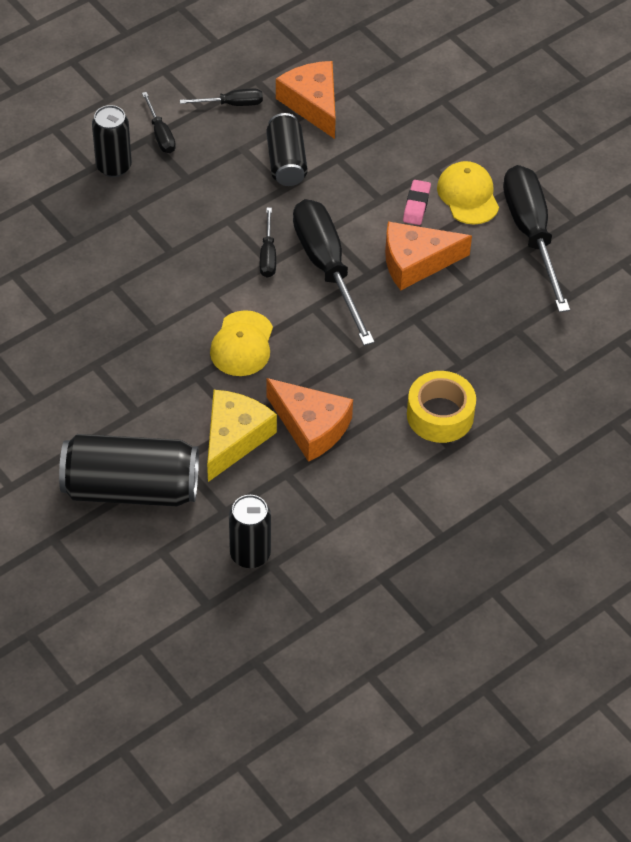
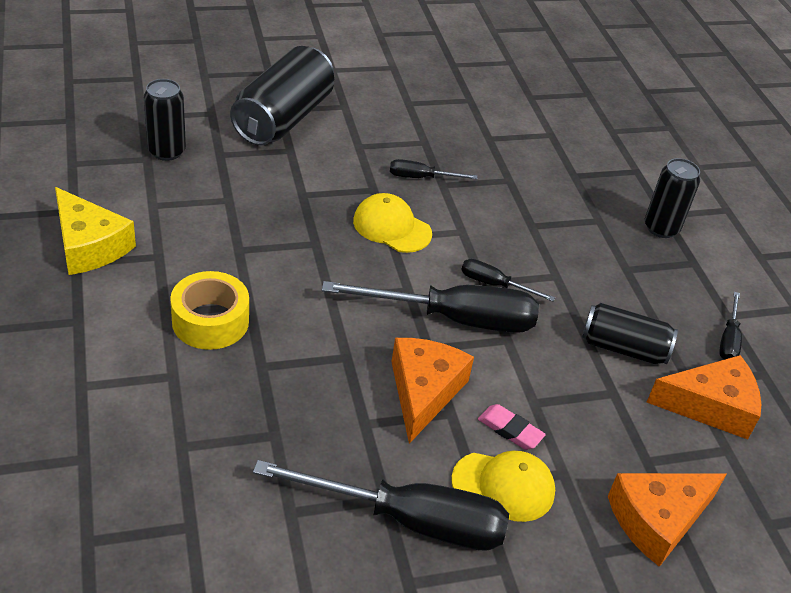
camera: 110 degrees right, 10 degrees down
black screwdriver [142,92,176,153] -> black screwdriver moved to [390,159,477,179]
yellow cheese [207,390,277,482] -> yellow cheese moved to [55,187,136,275]
orange cheese [266,378,353,462] -> orange cheese moved to [608,473,727,567]

